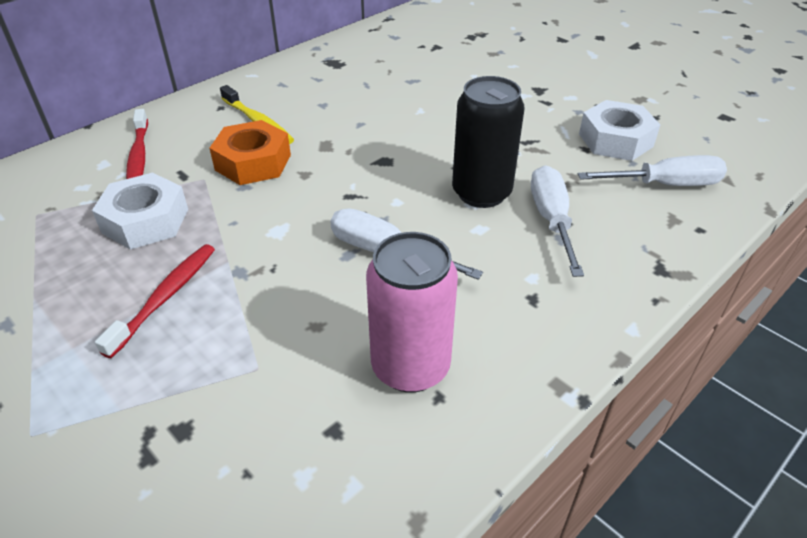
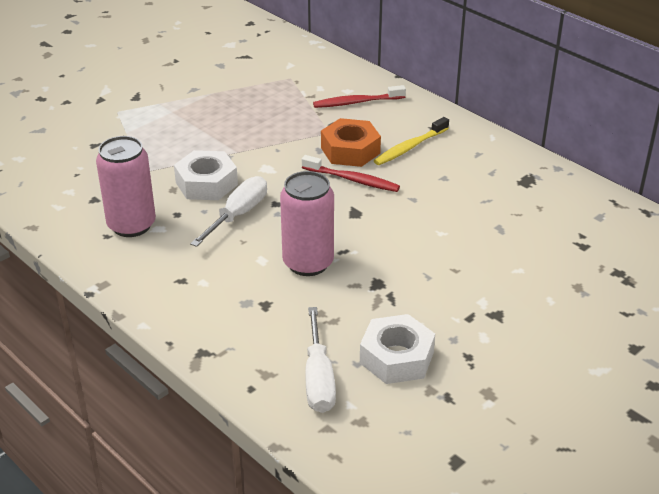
camera: 90 degrees right, 5 degrees down
white nut [92,173,188,250] -> white nut moved to [174,150,238,200]
red toothbrush [95,244,215,358] -> red toothbrush moved to [302,155,400,192]
black can [452,76,525,208] -> pink can [280,171,334,276]
white screwdriver [531,165,584,277] -> none

